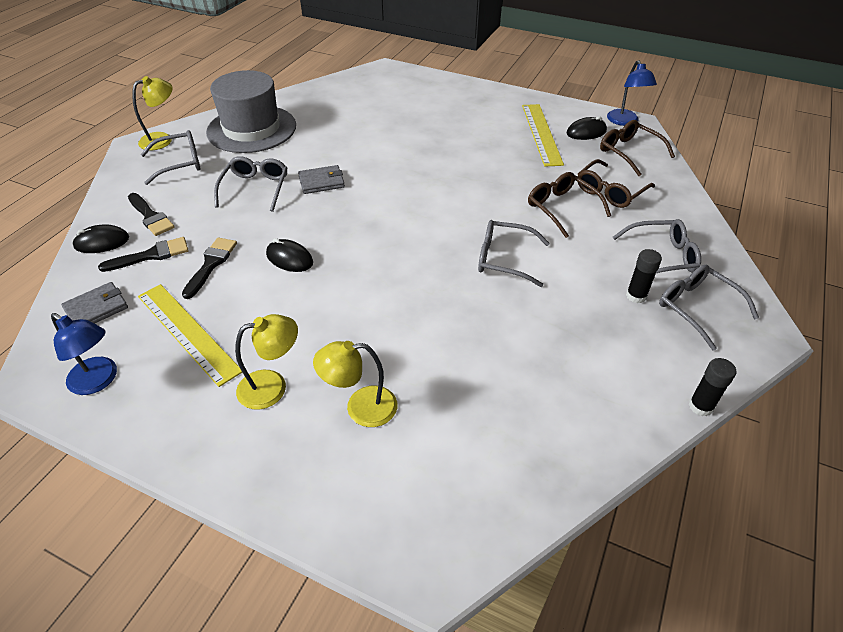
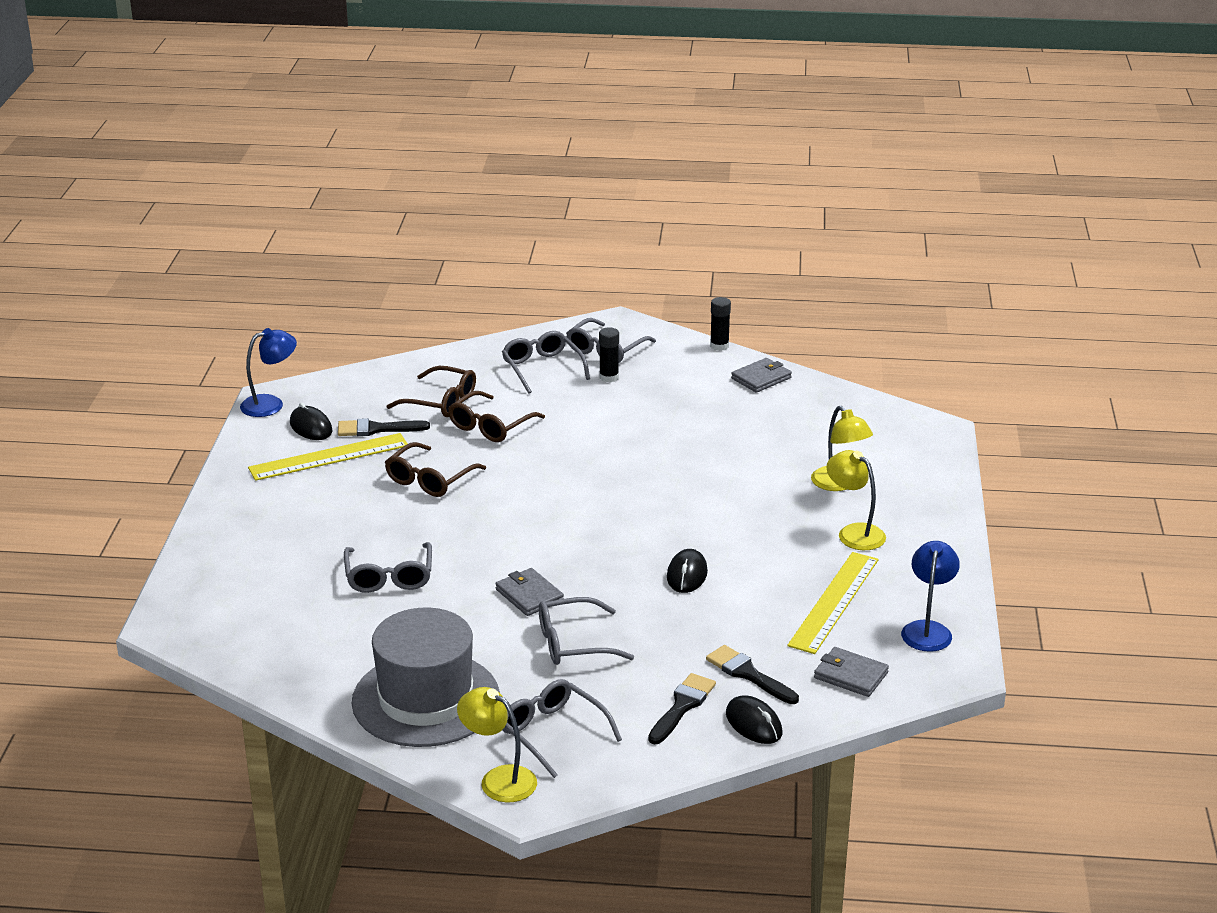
camera: 110 degrees left, 15 degrees down
black brush [182,237,237,299] -> black brush moved to [338,418,430,436]
grey glasses [478,220,550,287] -> grey glasses moved to [344,542,432,593]
brown glasses [600,120,675,176] -> brown glasses moved to [385,442,486,497]
none -> grey wallet [731,358,792,393]

